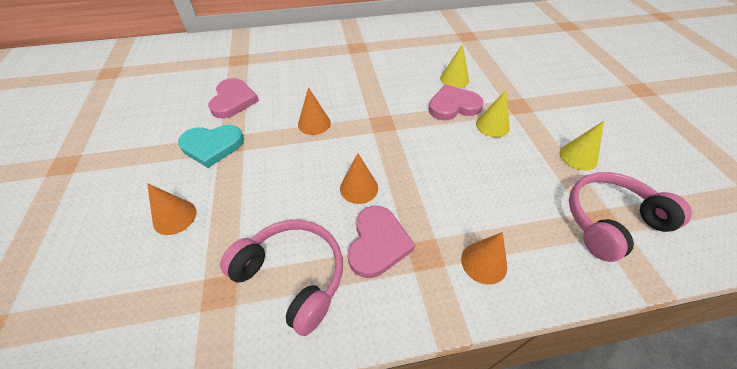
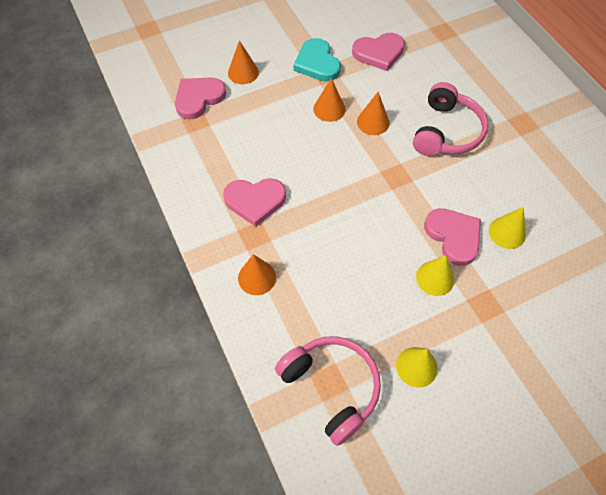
camera: 75 degrees right, 10 degrees up
pink headphones [220,220,343,336] -> pink headphones moved to [413,82,488,156]
orange cone [340,153,378,204] -> orange cone moved to [313,78,346,122]
none -> pink heart [175,77,226,120]

